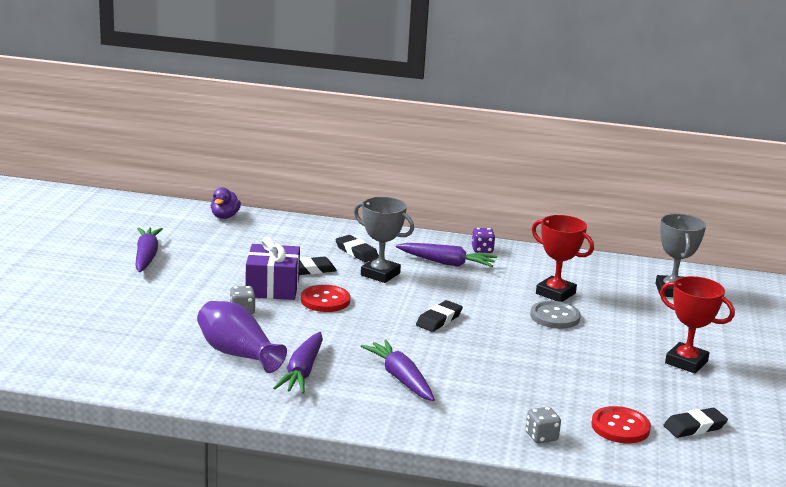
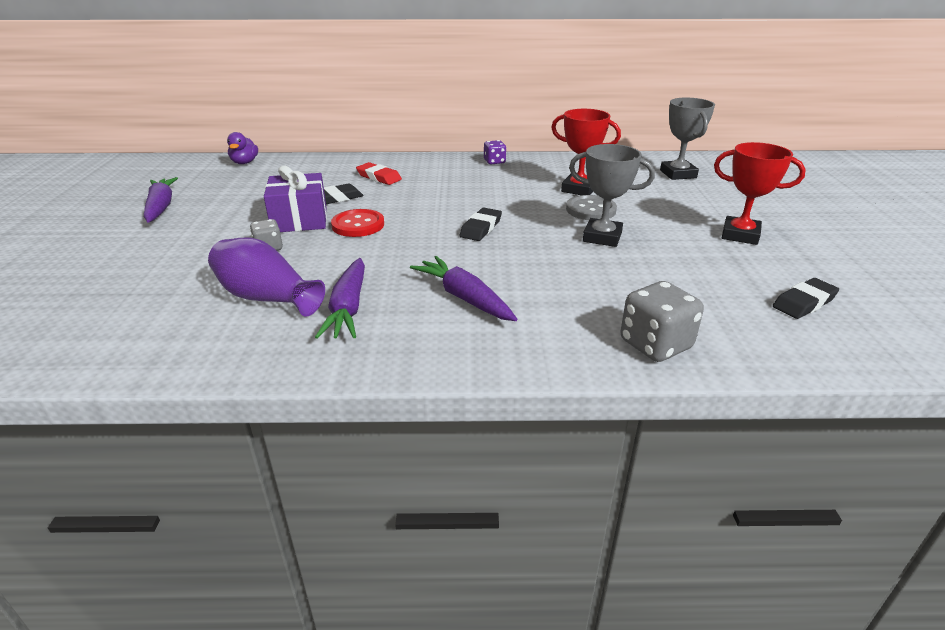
camera: 10 degrees left, 10 degrees up
black eraser [335,235,379,262] -> red eraser [356,162,402,185]
grey trophy [354,197,414,283] -> grey trophy moved to [569,144,655,247]
purple carrot [396,243,497,267] -> none
grey dice [525,407,561,443] -> grey dice [620,281,704,362], size x1.70
red button [591,406,651,443] -> none

